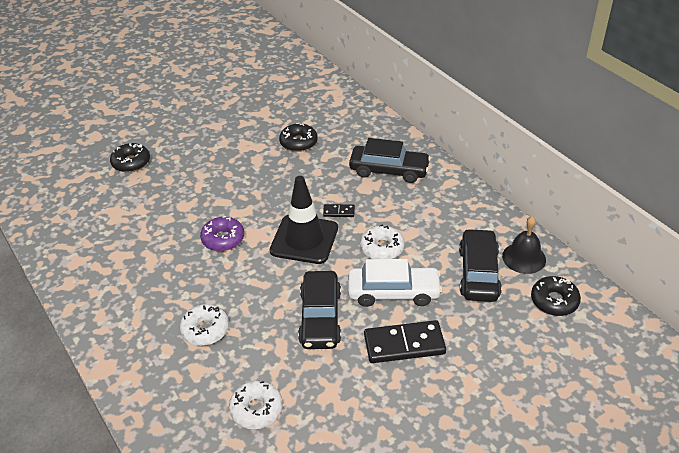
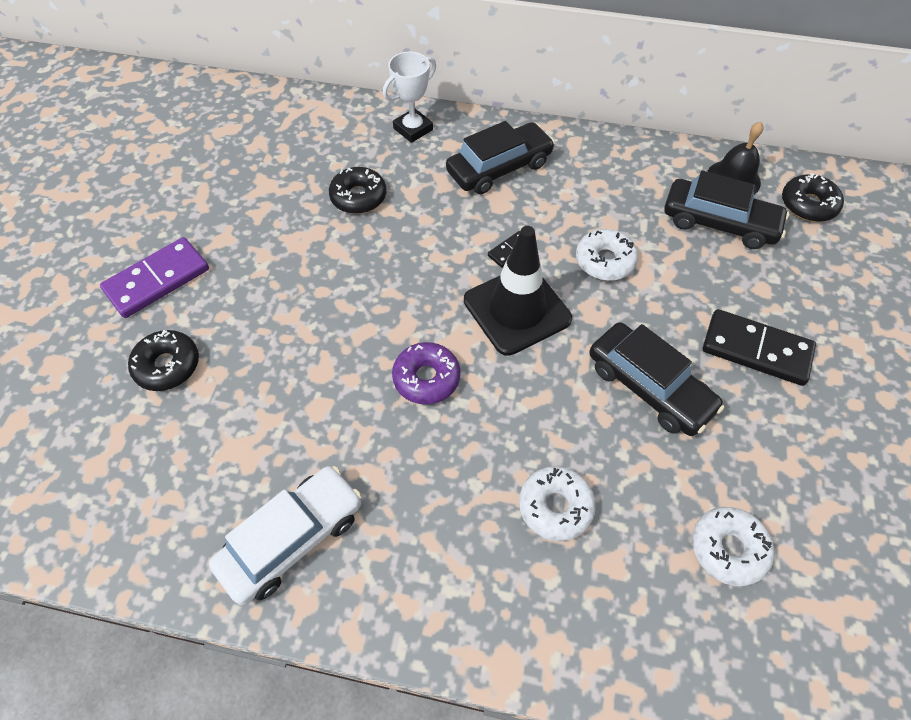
camera: 45 degrees left, 15 degrees up
white car [348,259,442,307] -> white car moved to [209,466,362,605]
black domino [364,320,446,363] -> black domino turned 75 degrees clockwise [703,309,816,386]
black car [459,229,502,302] -> black car turned 150 degrees clockwise [664,171,789,249]
none -> purple domino [100,237,209,318]
none -> white trophy [383,52,436,143]

